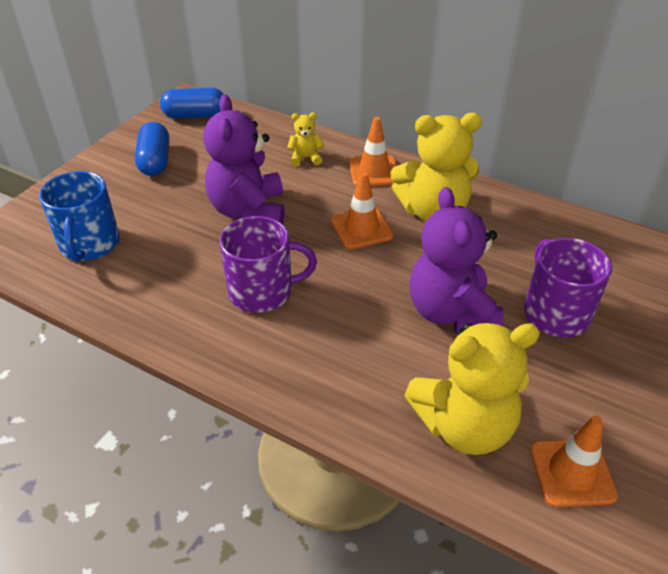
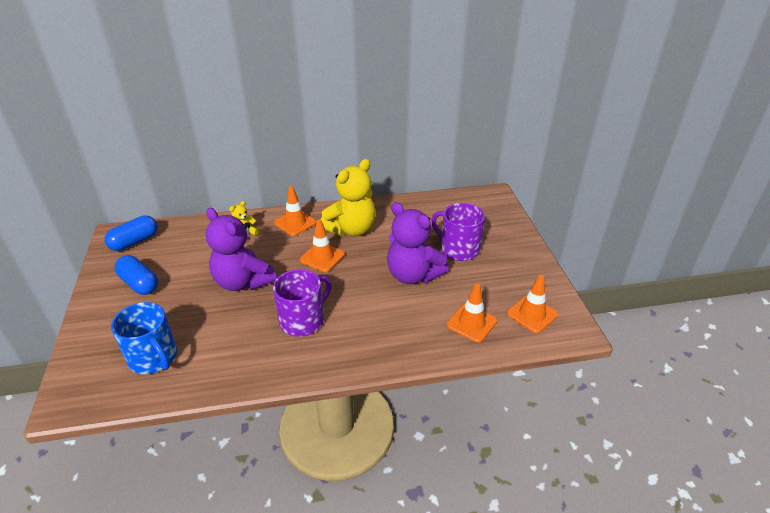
camera: 40 degrees left, 5 degrees down
yellow teddy bear [404,322,540,455] -> orange traffic cone [447,283,497,343]

